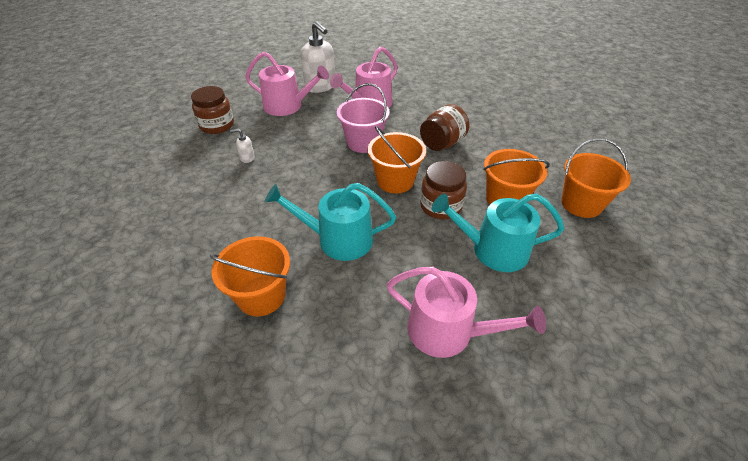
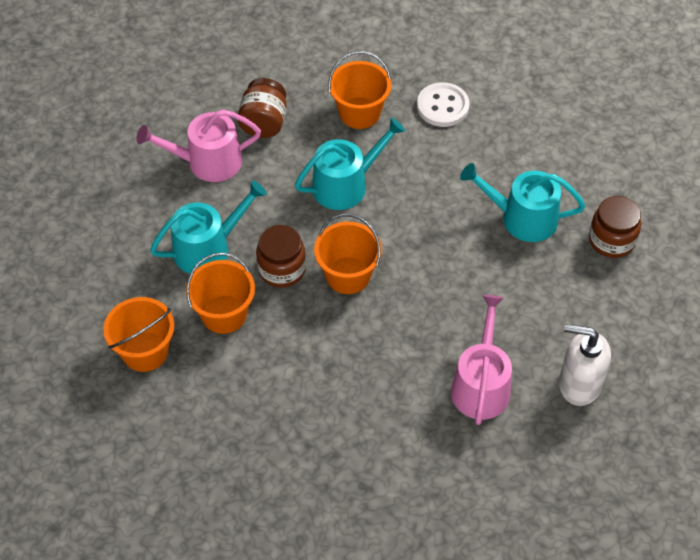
camera: 145 degrees right, 10 degrees up
white soap dispenser [230,129,255,163] -> turquoise watering can [460,163,585,242]
pink watering can [245,52,329,116] -> none
pink bucket [337,83,390,153] -> none
brown jar [420,104,469,151] -> brown jar moved to [238,78,287,138]
none -> white button [417,82,469,127]

